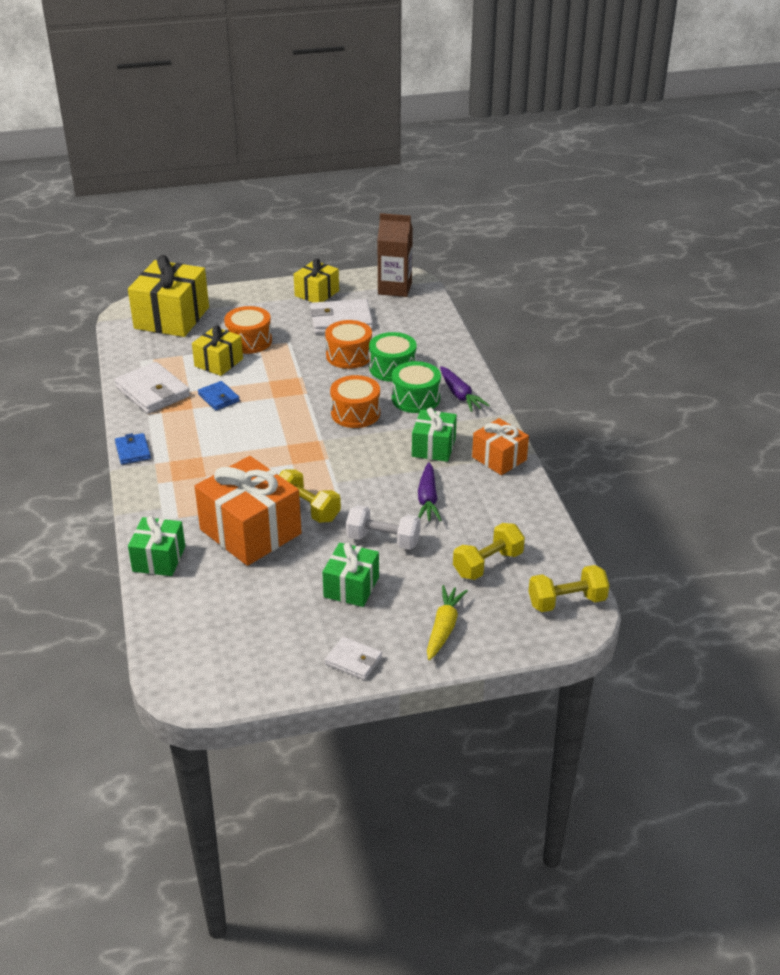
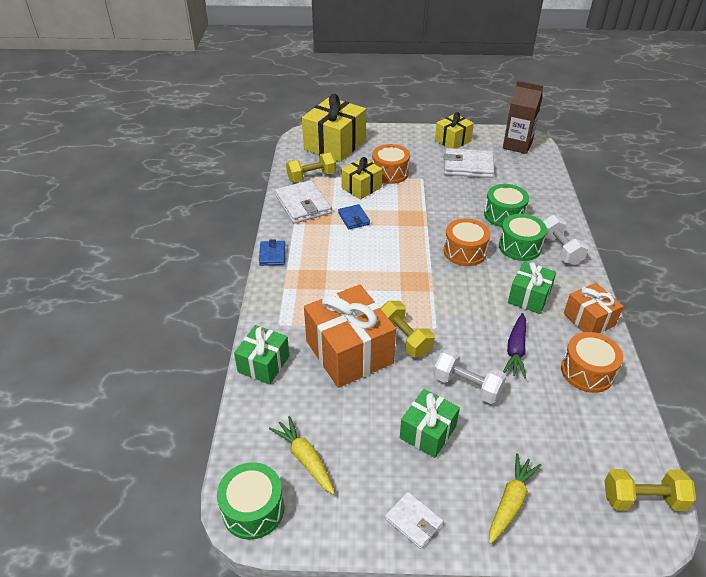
camera: 15 degrees right, 5 degrees up
orange drum [325,320,372,369] -> orange drum moved to [561,332,623,393]
purple carrot [440,366,490,412] -> white dumbbell [543,215,589,265]
yellow dumbbell [453,523,525,580] -> yellow dumbbell moved to [286,152,336,182]
none -> green drum [217,462,284,540]
none -> yellow carrot [269,416,335,495]

